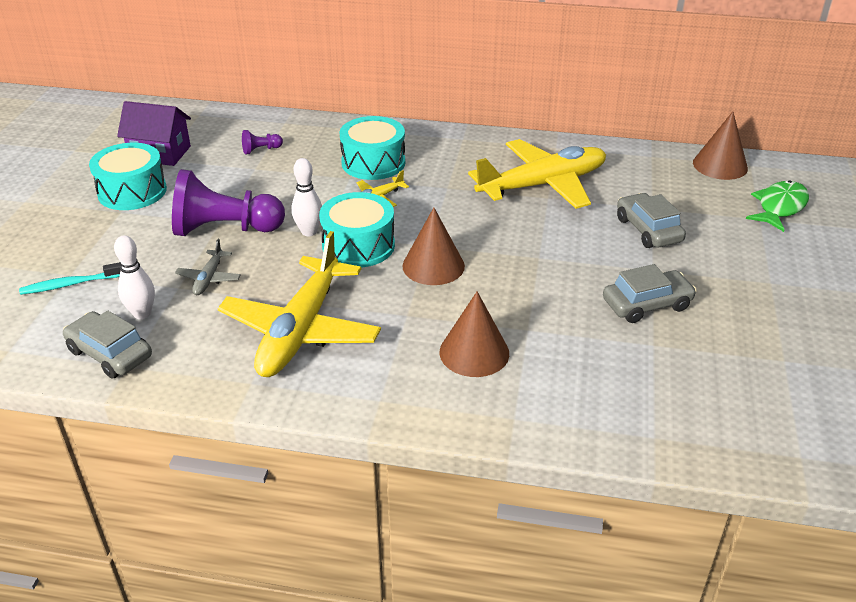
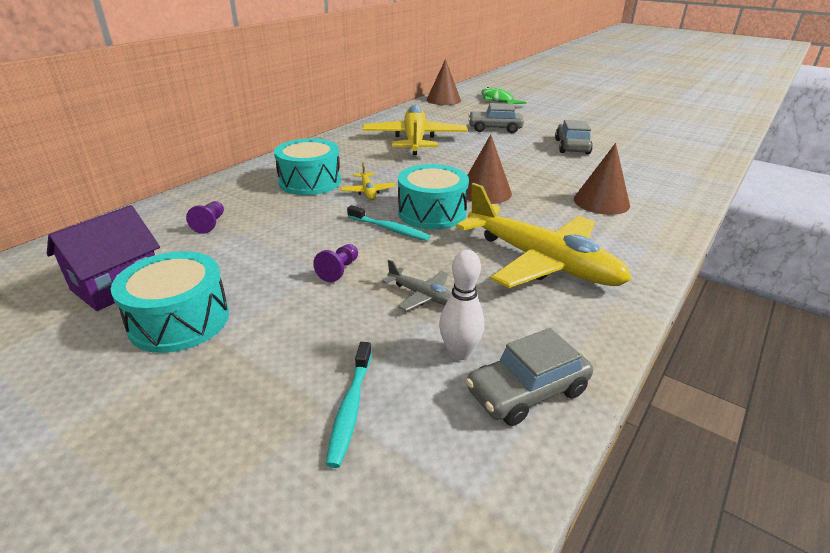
camera: 65 degrees left, 5 degrees down
purple pawn [172,169,285,236] -> purple pawn [313,244,358,282], size x0.42
white bowling pin [291,158,322,236] -> turquoise toothbrush [347,205,430,241]

